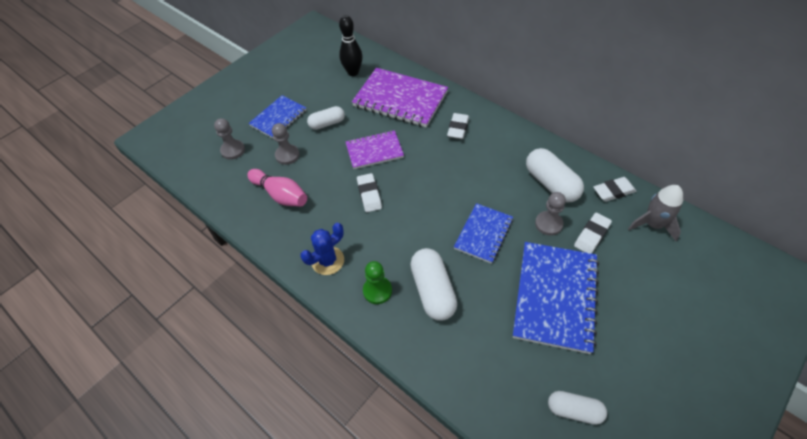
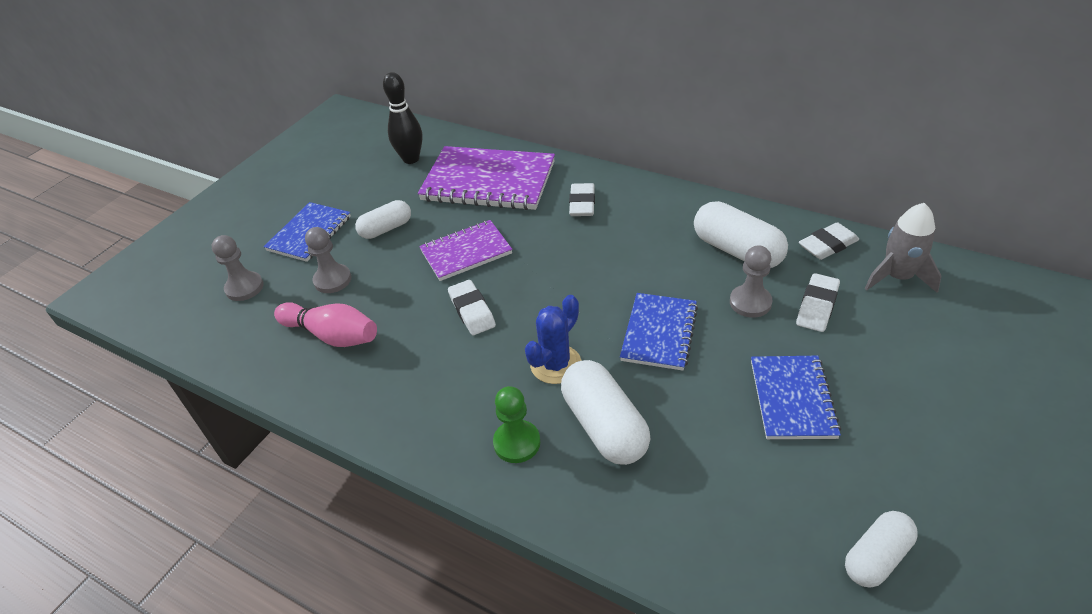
camera: 10 degrees left, 10 degrees down
blue cactus [301,223,344,275] -> blue cactus moved to [525,295,581,384]
blue notebook [513,242,599,354] -> blue notebook [751,356,841,439], size x0.60
white capsule [548,391,607,425] -> white capsule turned 45 degrees counterclockwise [845,511,918,588]

